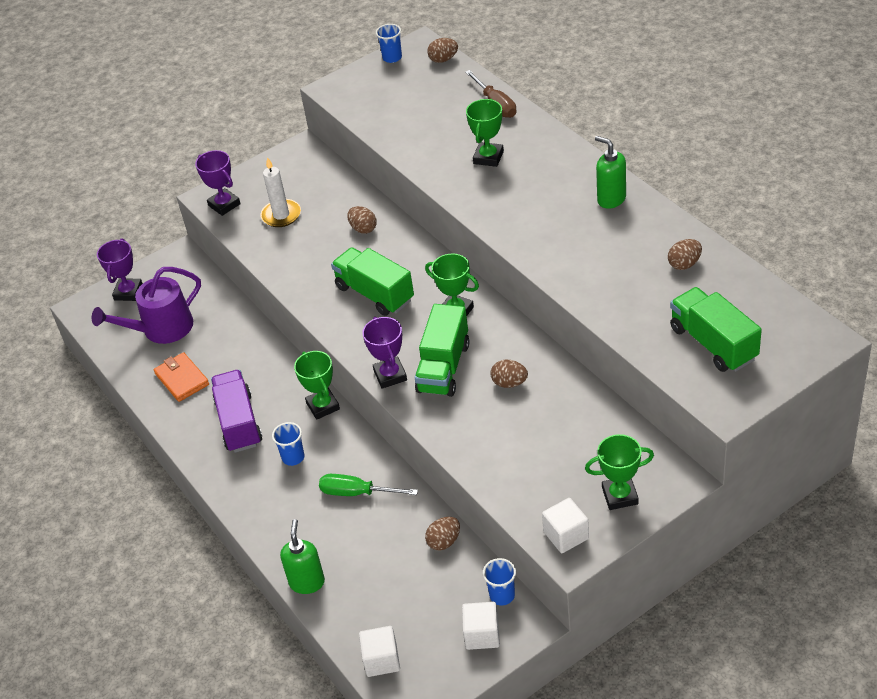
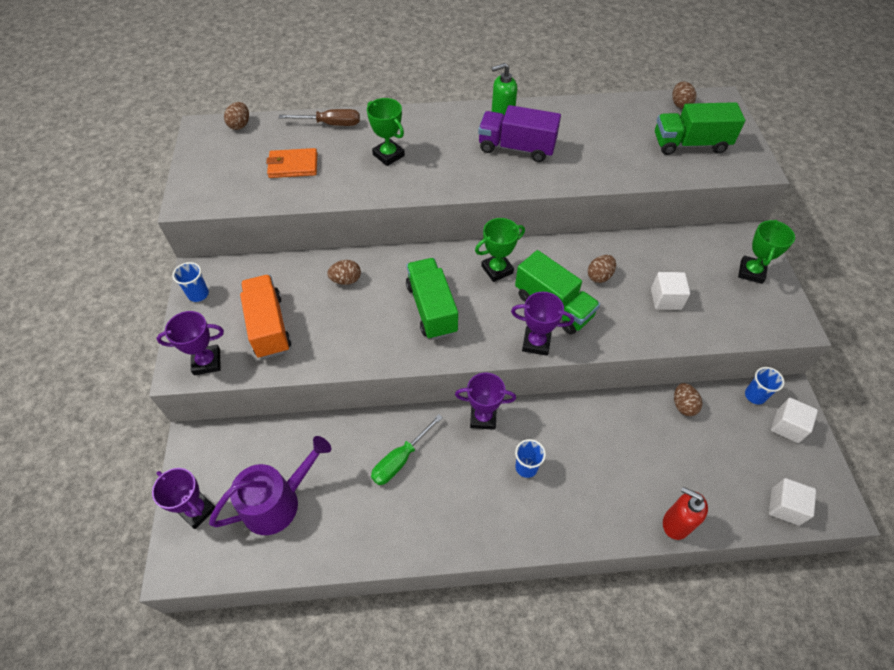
camera: 65 degrees left, 10 degrees up
purple watering can [92,267,201,344] -> purple watering can turned 120 degrees counterclockwise [209,436,331,535]
orange wallet [154,352,209,402] -> orange wallet moved to [266,148,317,178]
purple truck [211,370,262,453] -> purple truck moved to [478,105,561,162]
white candle [260,157,301,227] -> orange truck [240,275,291,359]
green soap dispenser [280,519,325,594] -> red soap dispenser [663,487,708,540]
green trophy [294,351,340,420] -> purple trophy [455,373,516,430]
green screwdriver [319,474,418,496] -> green screwdriver moved to [371,414,443,485]
green truck [331,247,414,316] -> green truck turned 90 degrees clockwise [406,258,458,340]
blue cup [376,24,402,63] -> blue cup moved to [172,262,209,302]
white cube [542,498,589,553] -> white cube moved to [651,272,690,310]
brown egg [668,239,702,270] -> brown egg moved to [672,81,696,109]

